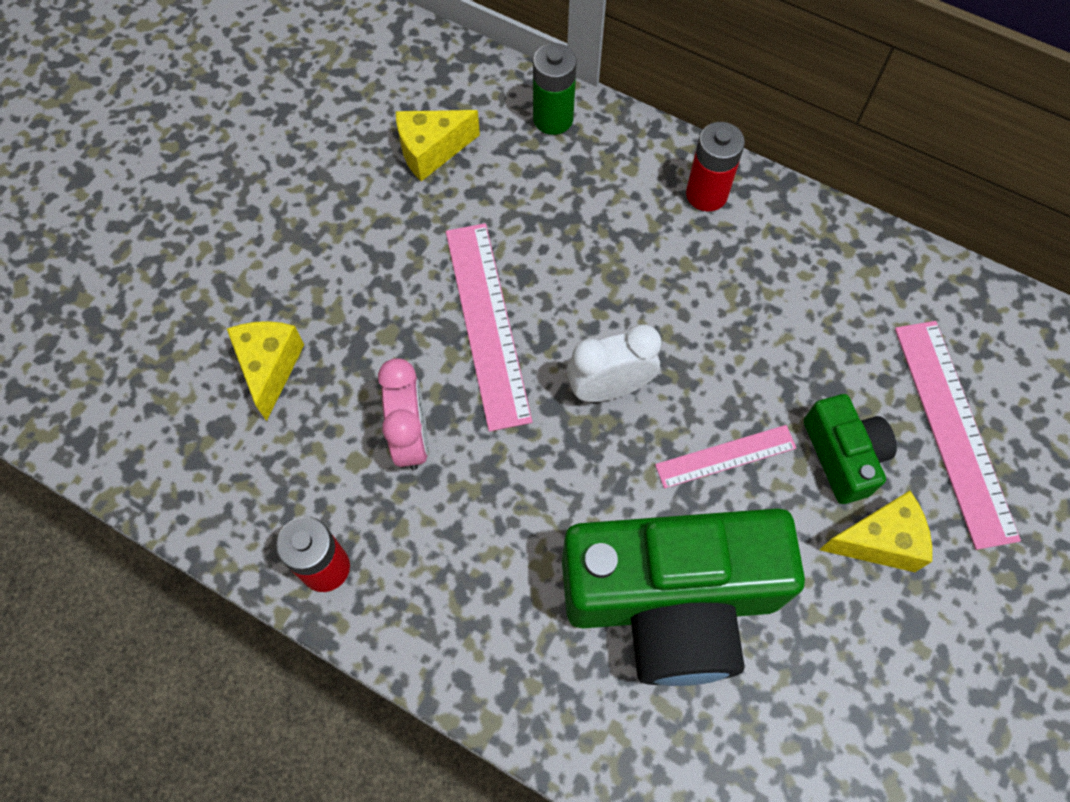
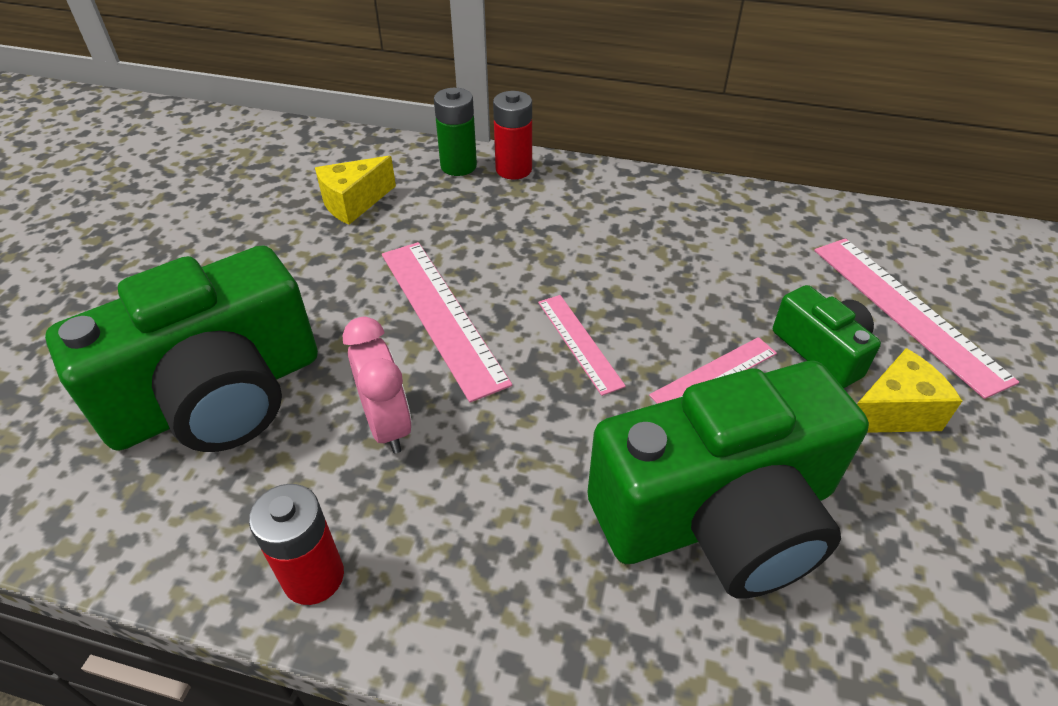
camera: 15 degrees left, 20 degrees down
yellow cheese [227,321,304,421] -> green camera [45,245,318,452]
white clock [567,324,661,402] -> pink ruler [538,295,626,396]
red battery [686,122,745,212] -> red battery moved to [493,91,532,180]

